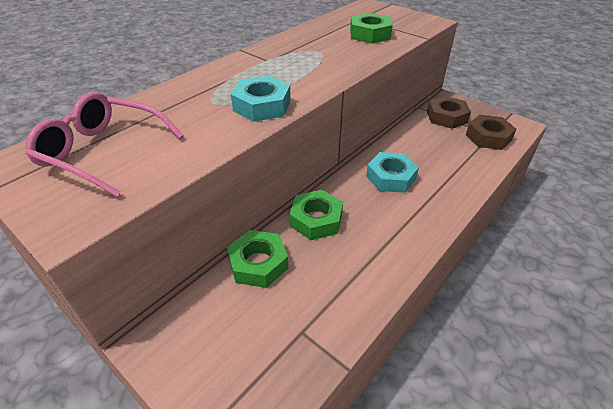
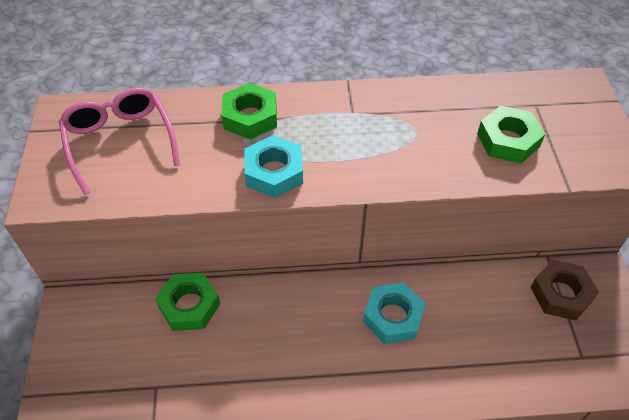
camera: 45 degrees right, 10 degrees up
green nut [289,190,343,240] -> green nut moved to [222,83,277,139]
brown nut [466,115,516,150] -> none

